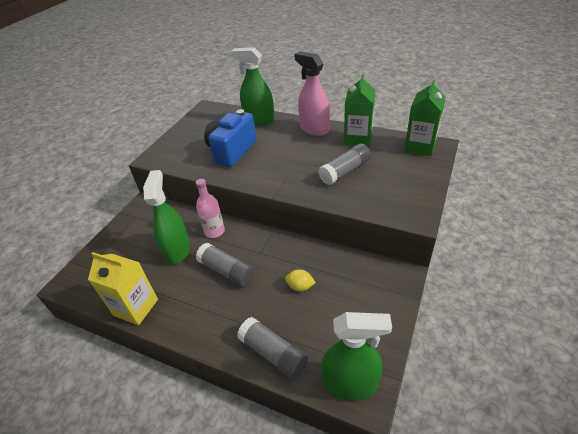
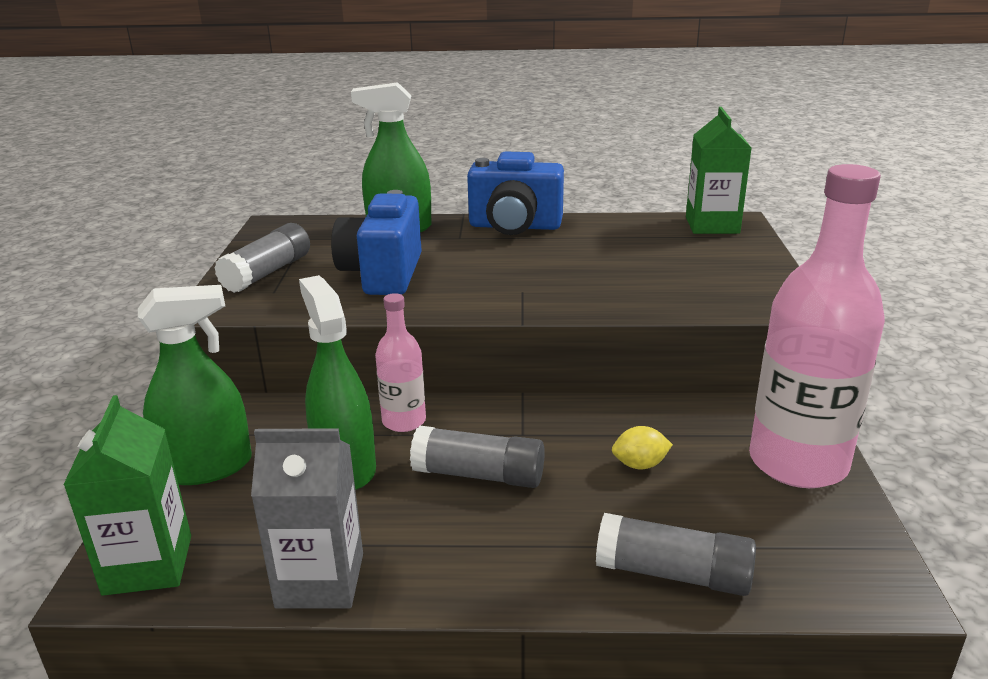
camera: 25 degrees left, 15 degrees down
yellow carton [88,252,158,325] -> grey carton [251,428,363,608]
pink spray bottle [294,51,330,136] -> blue camera [467,152,564,235]
grey glue stick [318,143,371,185] -> grey glue stick moved to [214,223,310,293]
green spray bottle [321,312,392,401] -> green spray bottle moved to [138,285,252,485]
green carton [344,74,376,147] -> green carton moved to [63,395,191,596]
none -> pink bottle [749,164,885,488]

